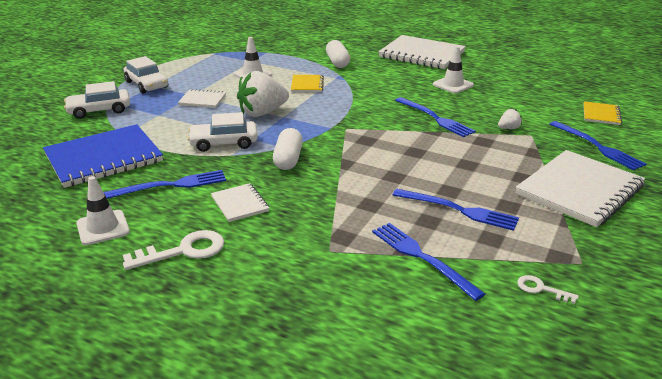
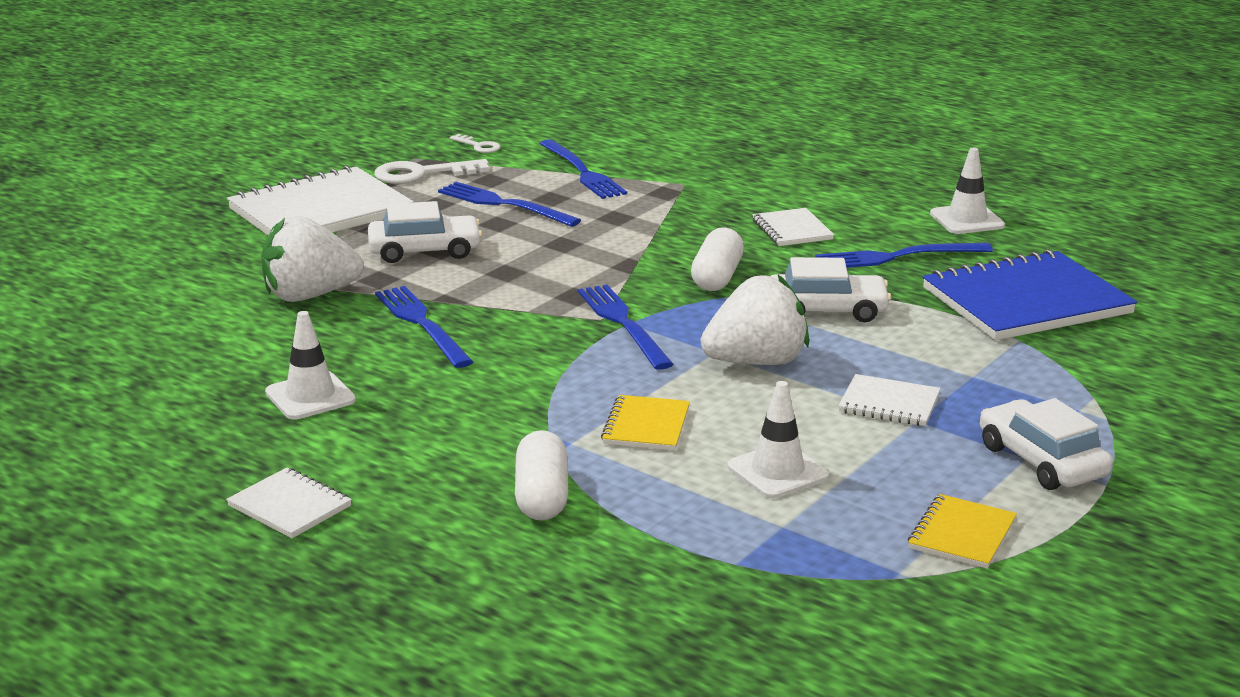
camera: 170 degrees left, 5 degrees down
white car [64,81,130,119] -> white car moved to [368,201,482,263]
white key [123,230,224,270] -> white key moved to [374,159,489,184]
white notebook [378,35,466,69] -> white notebook [226,467,352,538], size x0.48
white strawberry [498,109,522,129] -> white strawberry [262,216,364,302], size x2.26
blue fork [549,121,646,170] -> blue fork moved to [578,285,674,370]
yellow notebook [583,101,622,125] -> yellow notebook moved to [908,494,1017,569]

